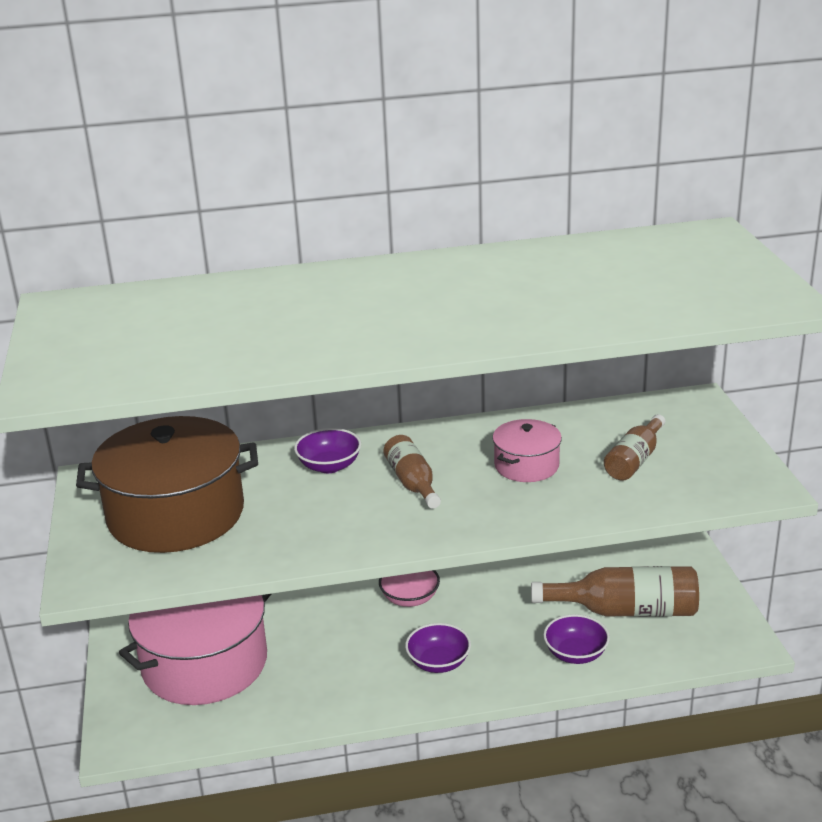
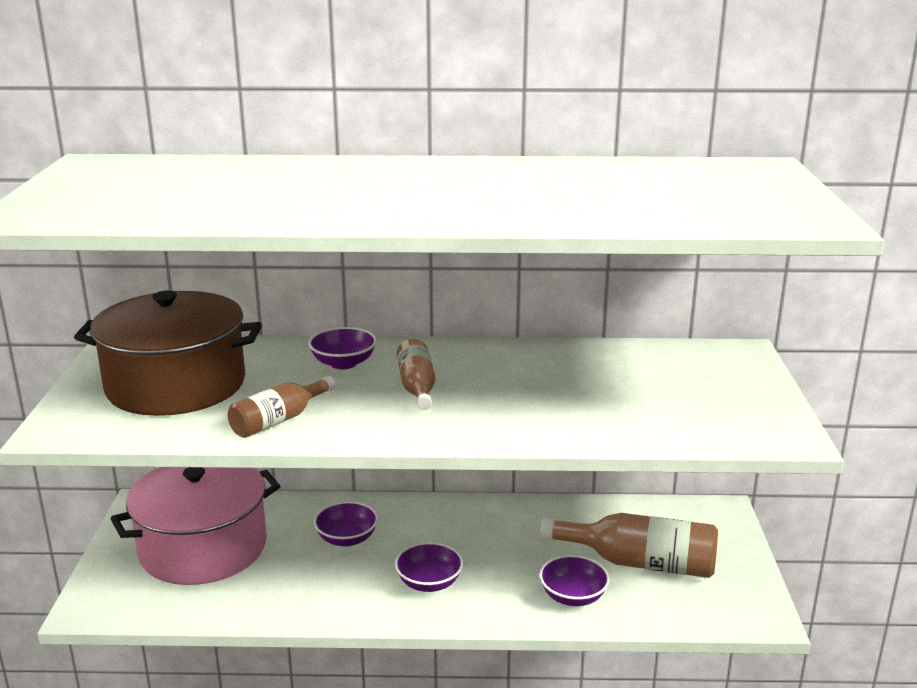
camera: 10 degrees right, 5 degrees down
pink bowl [379,570,440,607] -> none
pink pot [492,419,562,482] -> none
brown bottle [604,414,665,481] -> brown bottle moved to [228,376,336,438]
none -> purple bowl [314,501,378,546]

